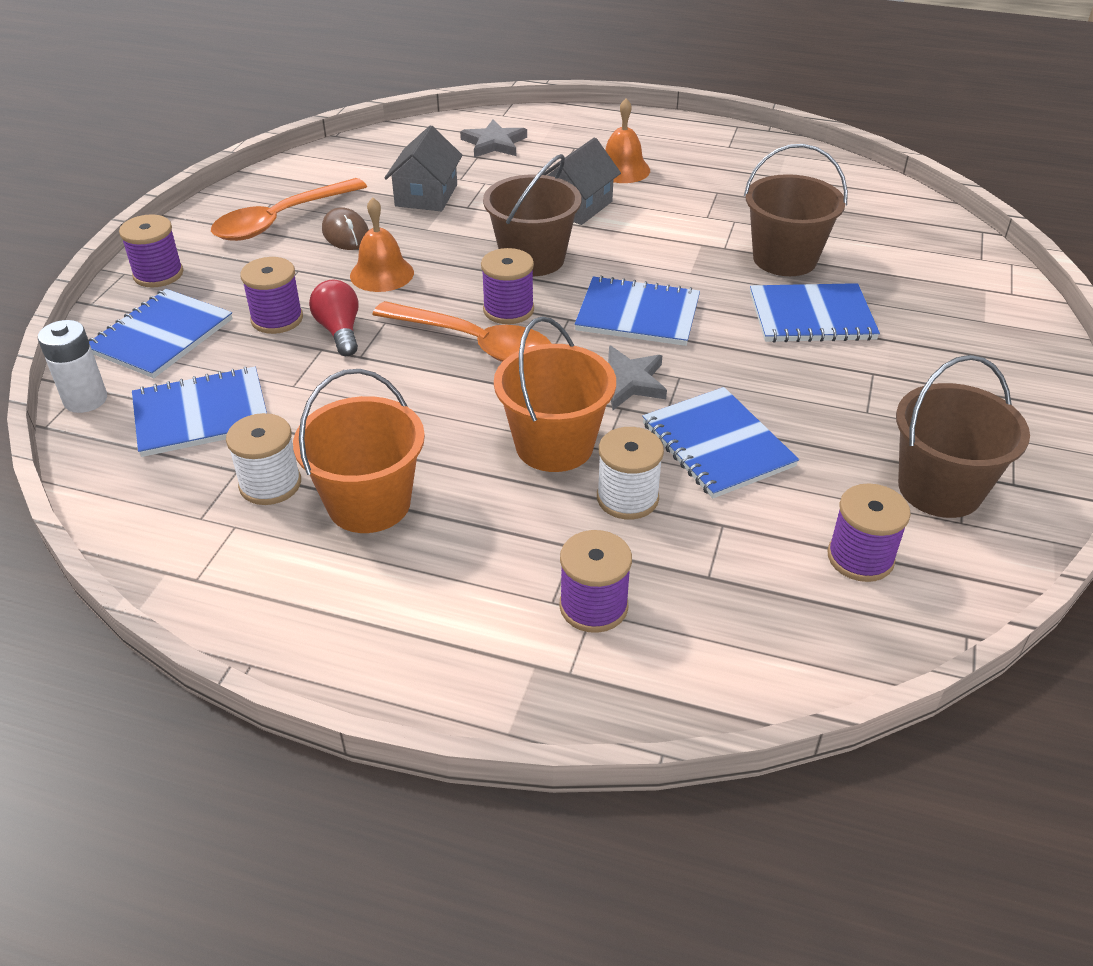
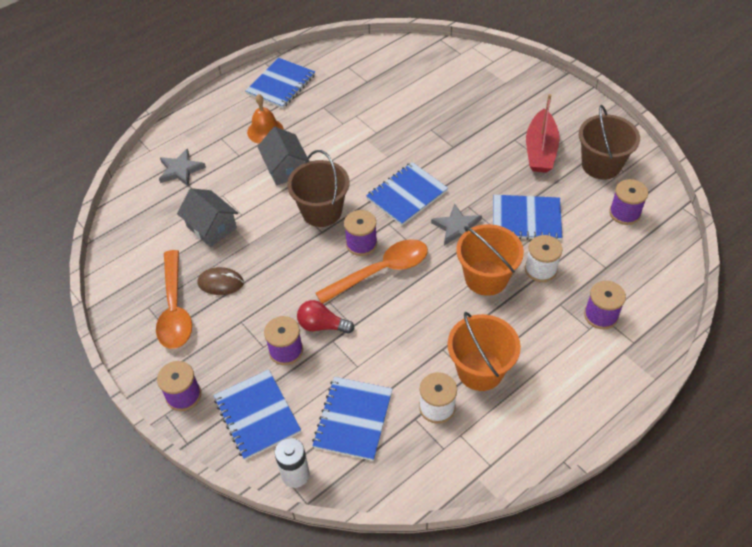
camera: 55 degrees left, 10 degrees up
orange bell [350,197,414,292] -> none
brown bucket [744,144,848,276] -> none
blue notebook [750,283,880,342] -> blue notebook moved to [245,57,315,108]
none -> red boat [526,94,560,173]

